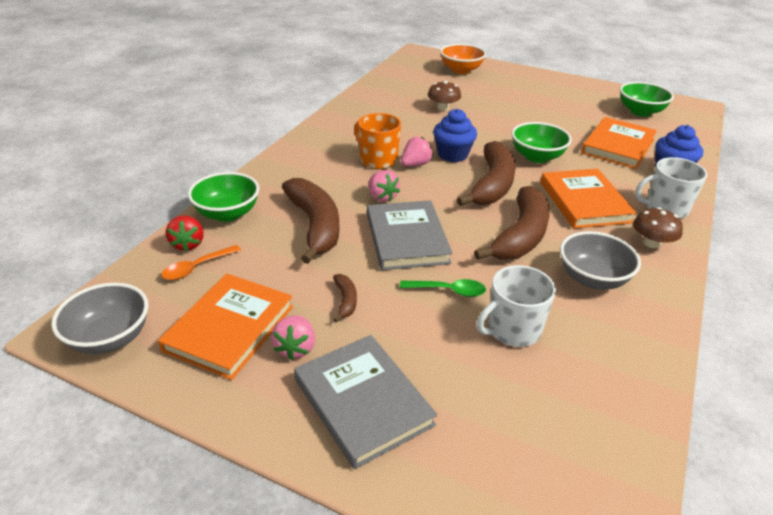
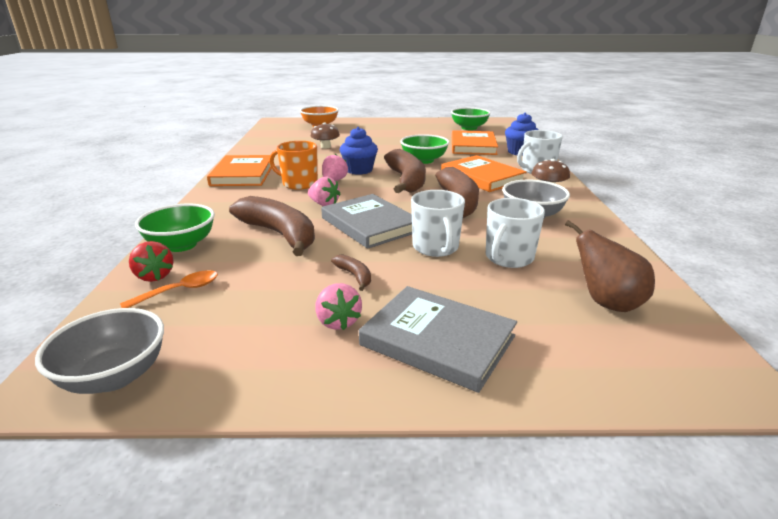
camera: 25 degrees left, 10 degrees down
orange book [158,274,293,380] -> orange book moved to [207,155,272,186]
orange spoon [161,245,241,280] -> orange spoon turned 150 degrees counterclockwise [120,270,218,308]
green spoon [400,279,486,297] -> white mug [411,190,465,257]
none -> brown pear [565,220,655,312]

